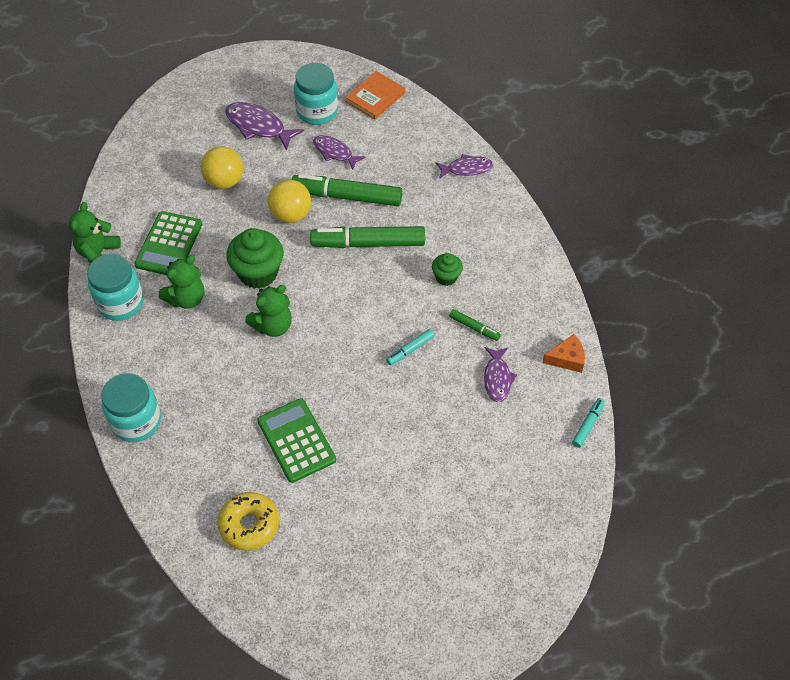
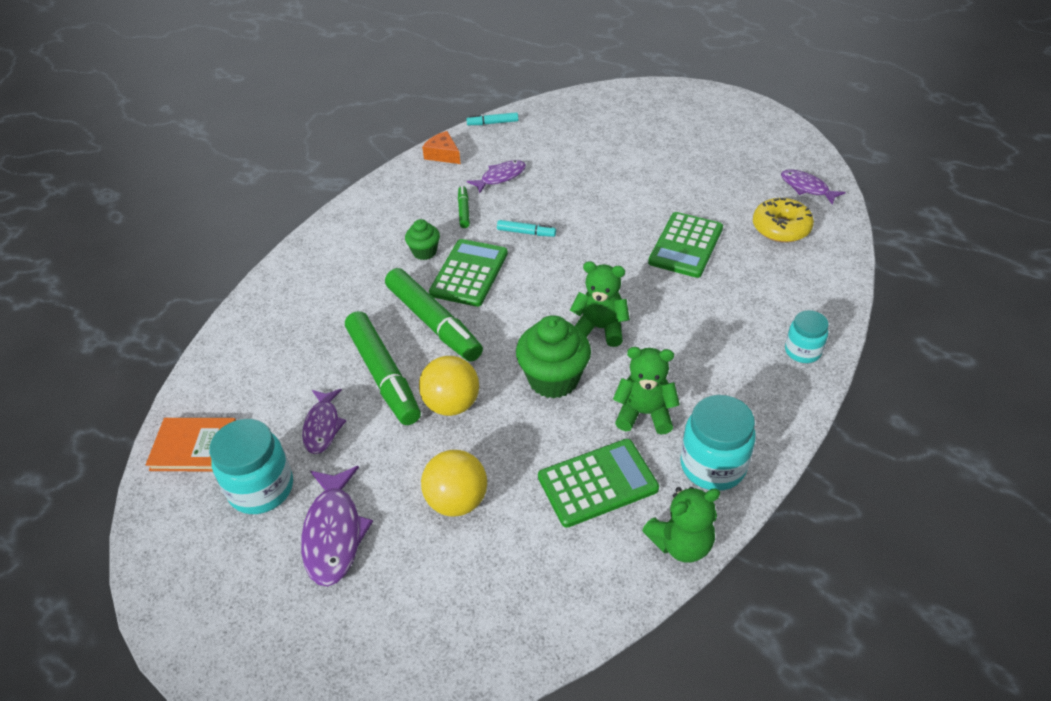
camera: 125 degrees left, 10 degrees down
turquoise jar [101,373,161,442] -> turquoise jar [785,310,829,363], size x0.61
purple fish [435,154,493,179] -> purple fish moved to [781,169,846,205]
none -> green calculator [429,239,508,307]

